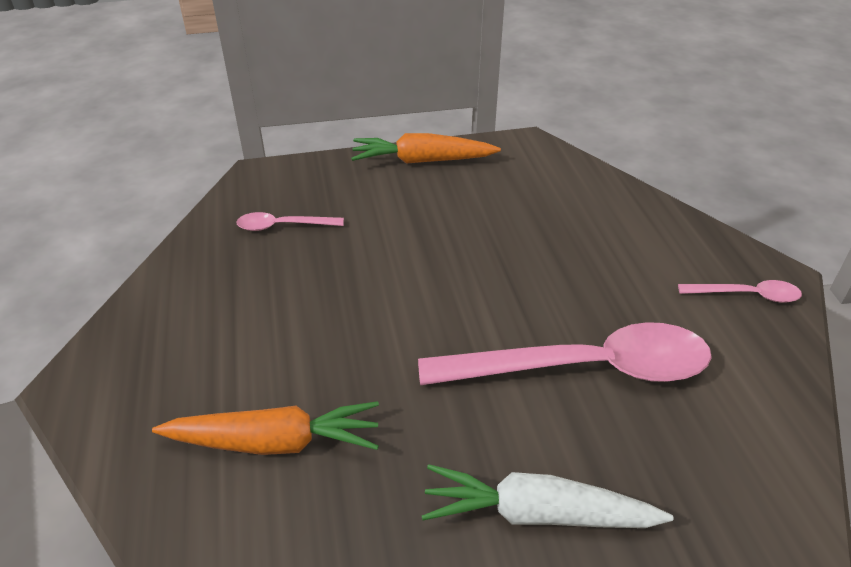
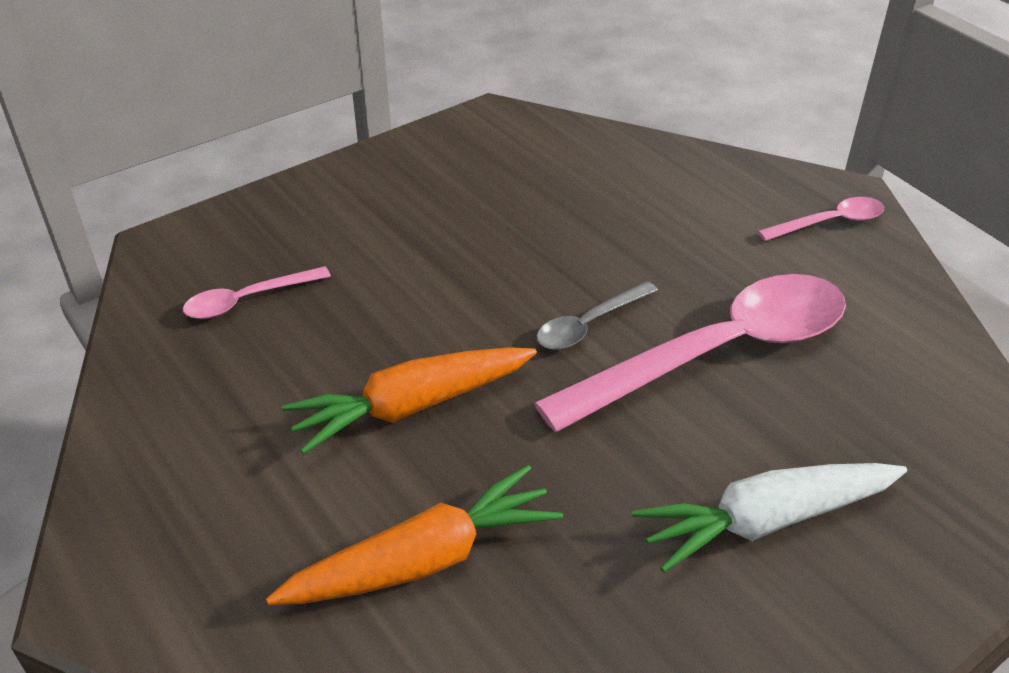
camera: 25 degrees left, 0 degrees up
orange carrot [351,133,501,164] -> orange carrot moved to [282,347,537,454]
none -> grey spoon [537,281,658,350]

